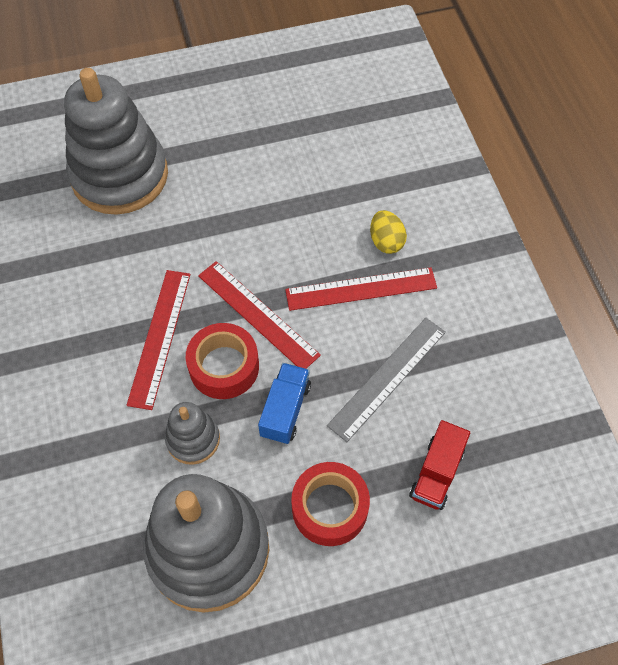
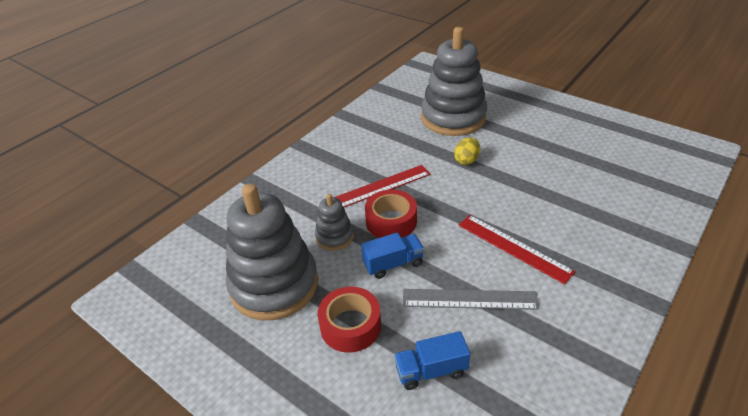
camera: 55 degrees right, 20 degrees down
red ruler [198,261,321,369] -> none
yellow egg [370,210,407,254] -> yellow egg moved to [454,137,480,165]
red truck [409,420,470,510] -> blue truck [394,331,470,390]

